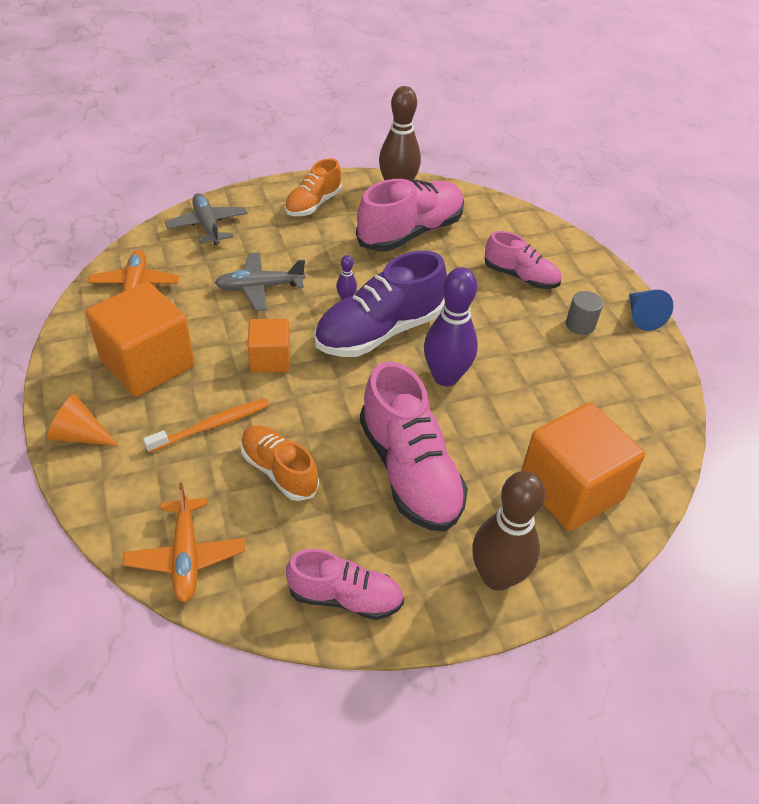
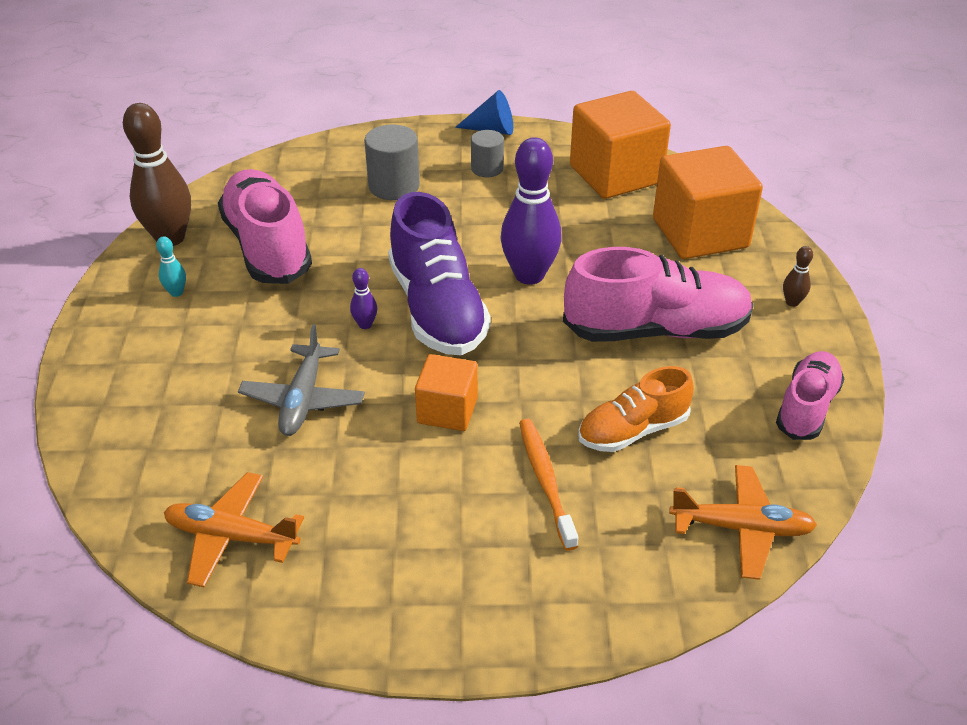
camera: 70 degrees left, 5 degrees down
orange cone [47,394,119,446] -> none
orange cube [86,282,195,397] -> orange cube moved to [570,91,671,199]
grey plane [165,193,247,245] -> none
orange shoe [285,158,342,216] -> none
brown bowling pin [472,471,545,591] -> brown bowling pin [783,246,813,307], size x0.43
pink shoe [485,231,561,289] -> grey cylinder [364,124,420,200]
none -> turquoise bowling pin [156,236,186,297]

